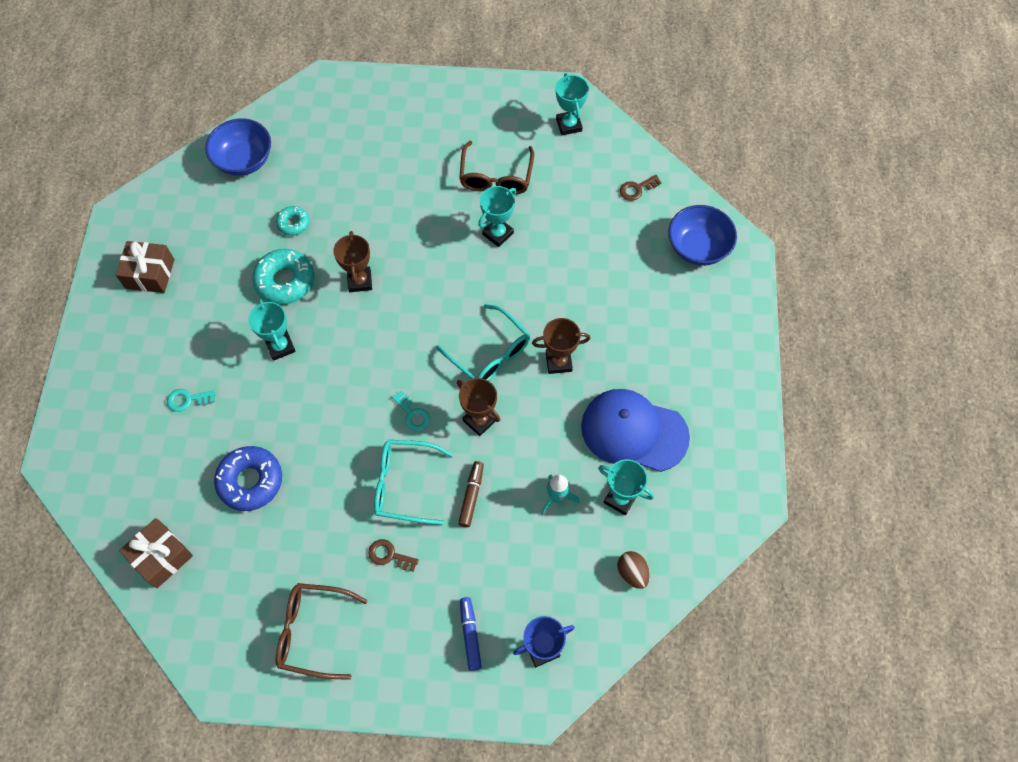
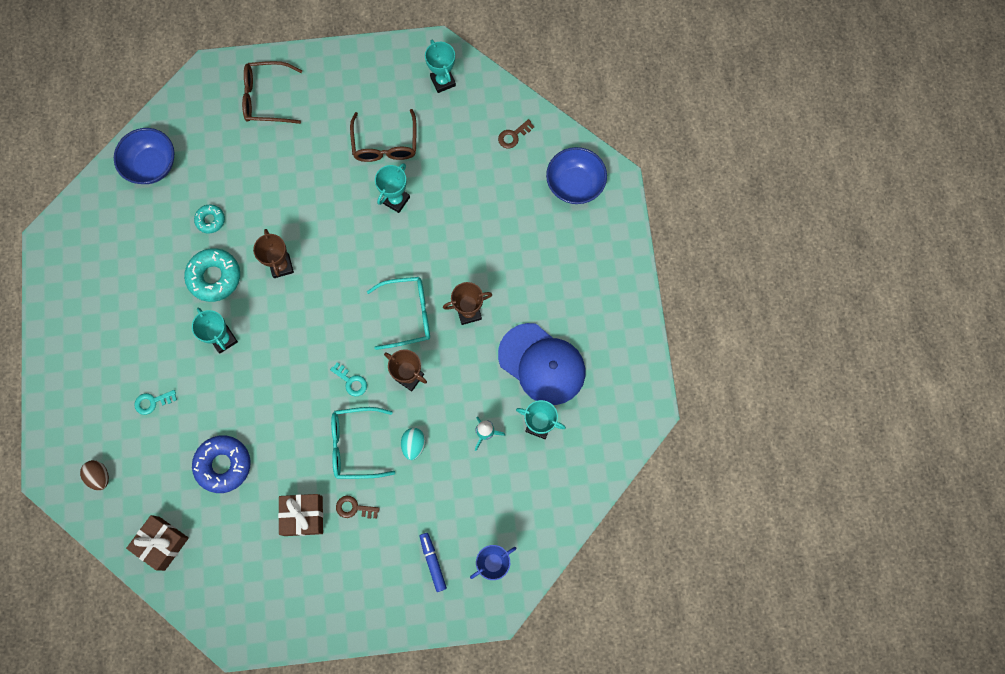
camera: 10 degrees left, 10 degrees up
brown gift [116,241,174,293] -> brown gift moved to [278,494,323,536]
brown glasses [276,583,367,680] -> brown glasses moved to [242,61,302,124]
turquoise glasses [436,304,530,381] -> turquoise glasses turned 45 degrees counterclockwise [367,277,430,350]
brown marker [458,461,484,527] -> turquoise egg [401,428,426,460]
blue cap [581,389,690,472] -> blue cap turned 150 degrees counterclockwise [498,323,585,405]
brown egg [617,551,650,589] -> brown egg moved to [80,460,109,491]

